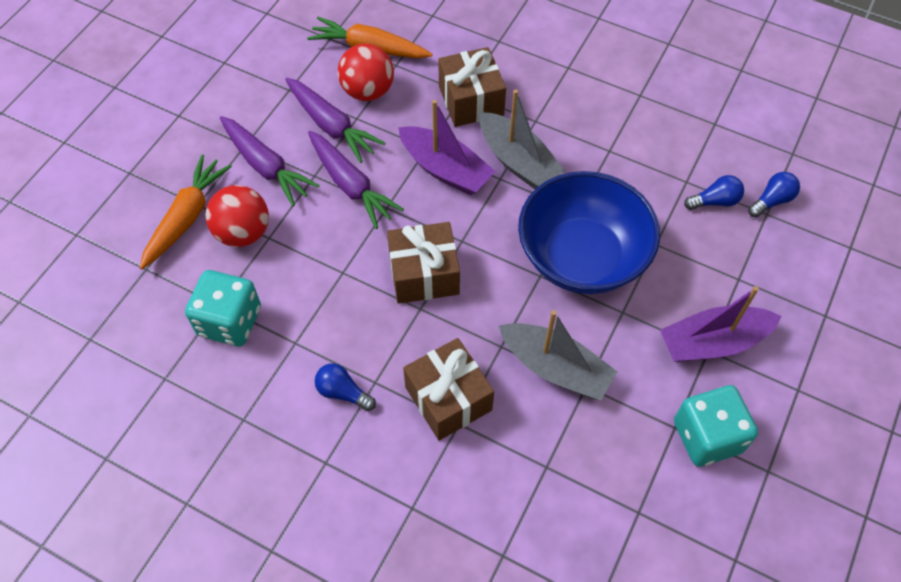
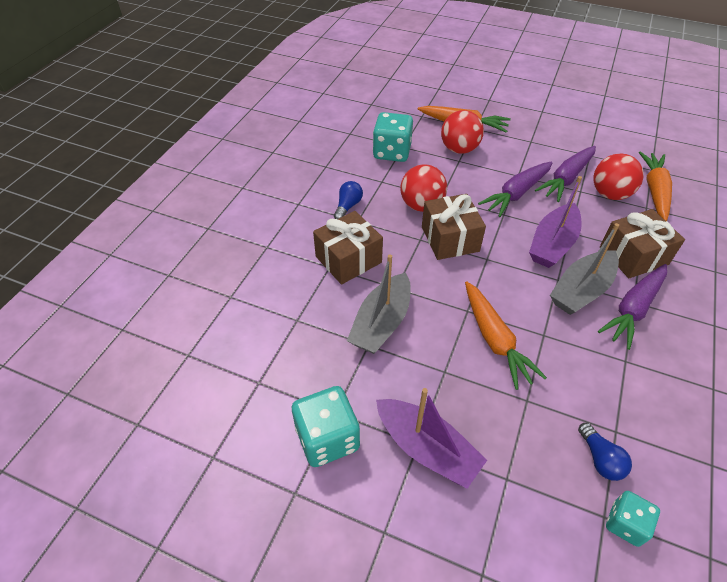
camera: 85 degrees right, 10 degrees down
purple carrot [220,116,320,206] -> purple carrot moved to [598,264,667,350]
blue bowl [518,171,660,294] -> orange carrot [465,281,547,390]
purple boat [660,286,781,362] -> purple boat turned 150 degrees clockwise [376,388,487,489]
blue light bulb [748,172,800,217] -> turquoise dice [606,491,660,547]
none -> red ball [400,164,447,212]

